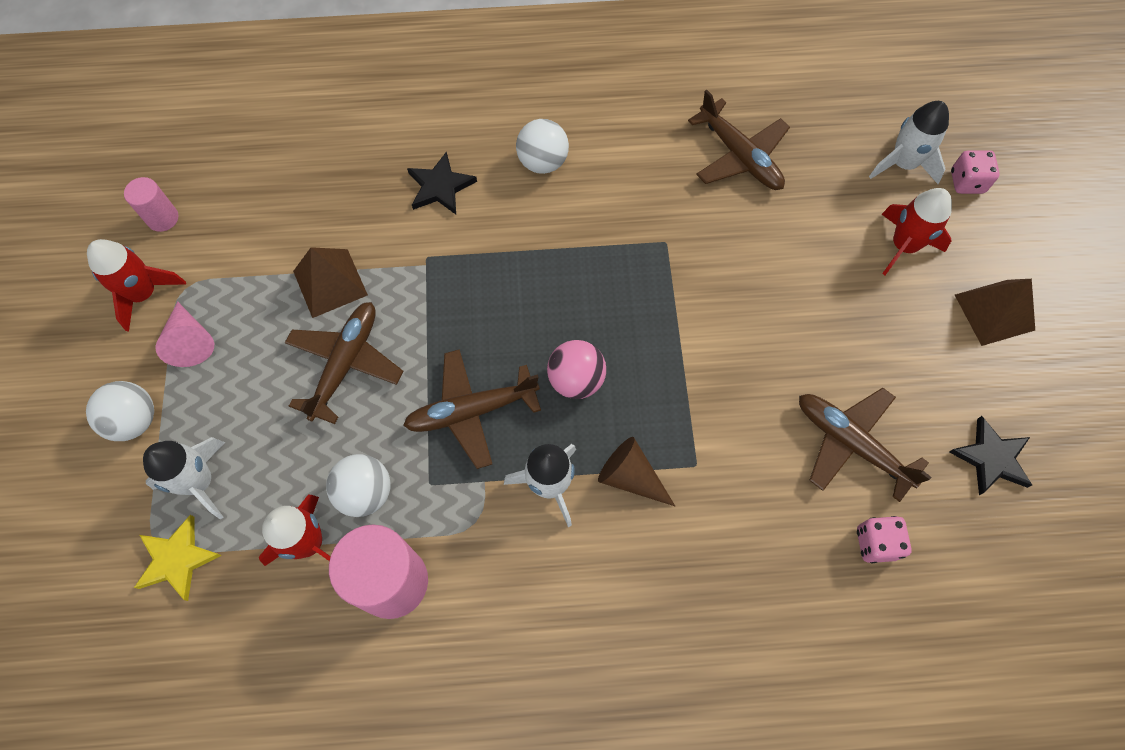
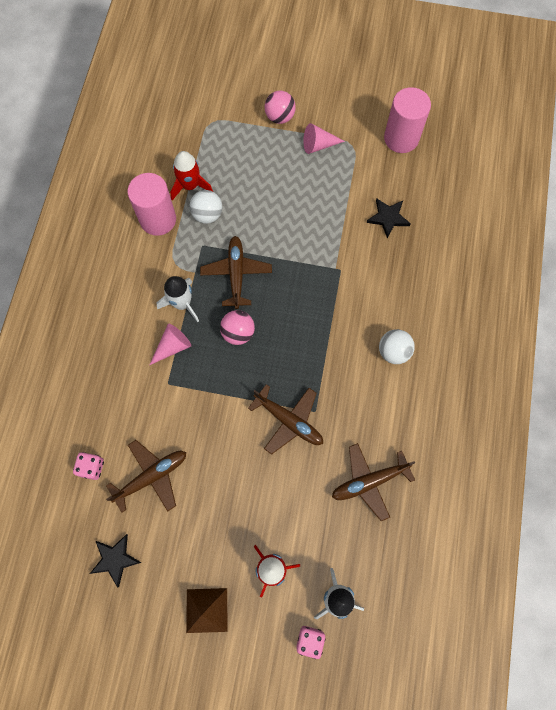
camera: 105 degrees right, 5 degrees up
white ball [86,381,154,441] -> pink ball [265,90,296,124]
red rocket [87,239,186,332] -> none
pink cylinder [124,177,178,232] -> pink cylinder [384,87,431,153], size x1.92
yellow star [134,515,222,601] -> none
white rocket [143,437,225,519] -> none
brown plane [285,302,403,424] -> brown plane moved to [248,384,323,455]
brown pyramid [293,247,368,318] -> none
black star [407,151,477,214] -> black star moved to [366,198,411,239]
brown cone [598,437,675,506] -> pink cone [150,324,191,365]

